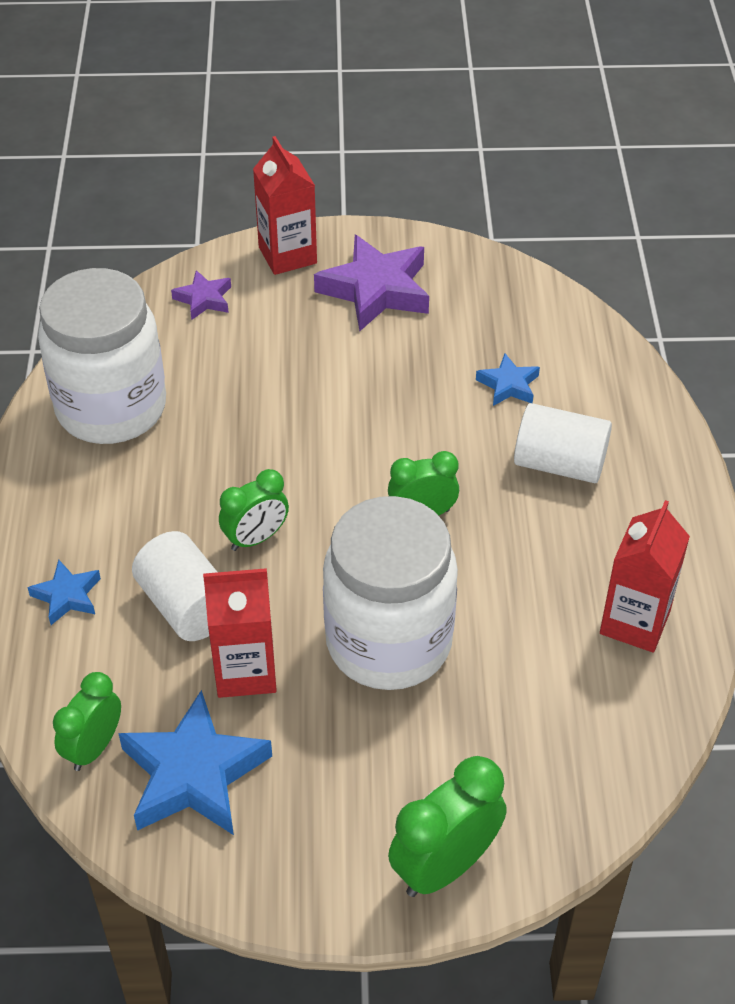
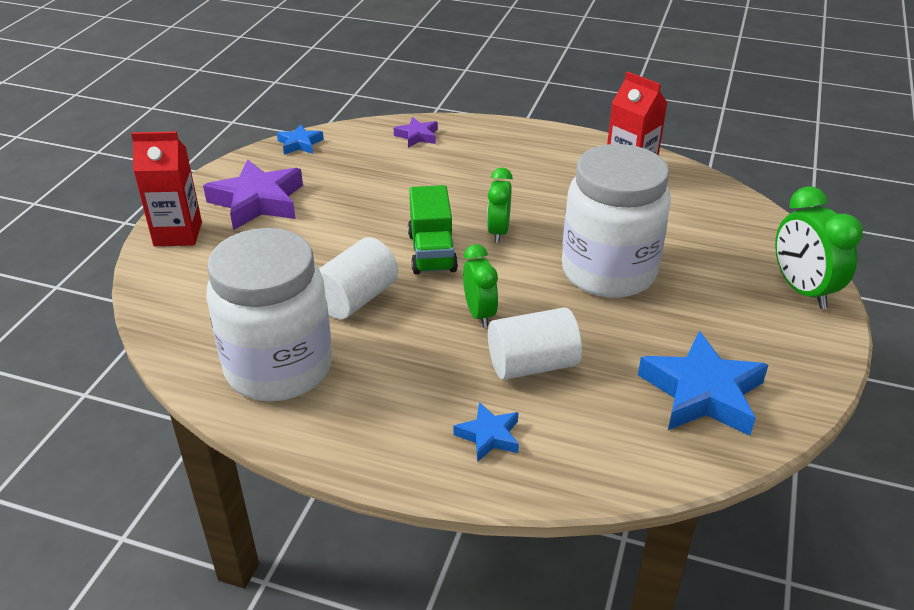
camera: 70 degrees left, 10 degrees down
green clock [53,672,121,771] -> none
purple star [171,270,231,320] -> purple star moved to [394,117,438,148]
red carton [203,568,277,698] -> none
blue star [476,354,540,406] -> blue star moved to [277,124,324,154]
white cylinder [514,403,612,483] -> white cylinder moved to [319,237,398,319]
none -> green truck [408,185,458,275]

